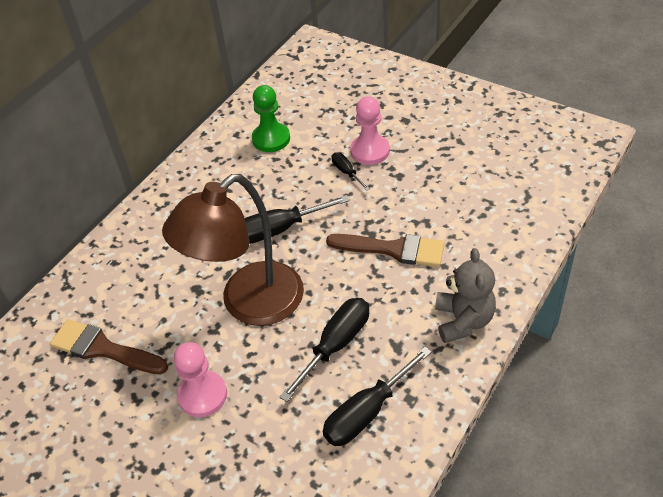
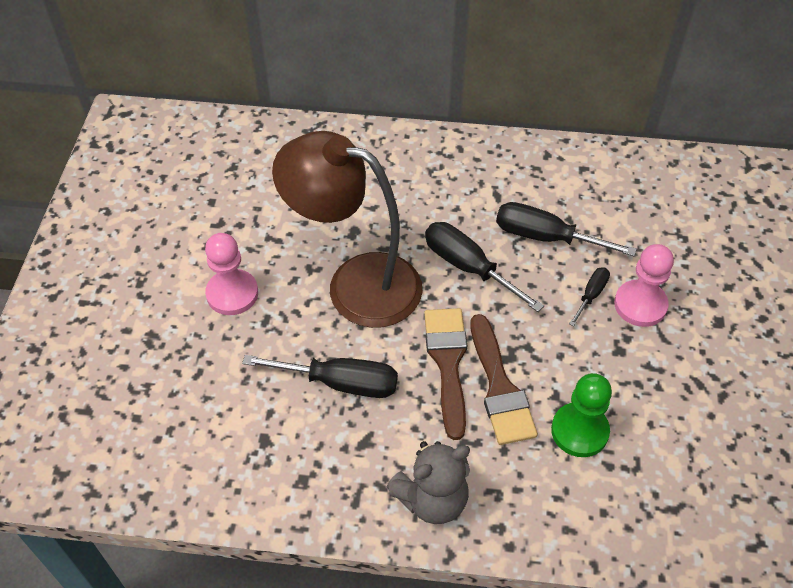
camera: 60 degrees right, 5 degrees up
brown brush [50,319,168,375] -> brown brush moved to [424,308,467,440]
green pawn [252,85,290,152] -> green pawn moved to [551,373,612,457]
black screwdriver [323,347,432,446] -> black screwdriver moved to [496,202,637,256]

